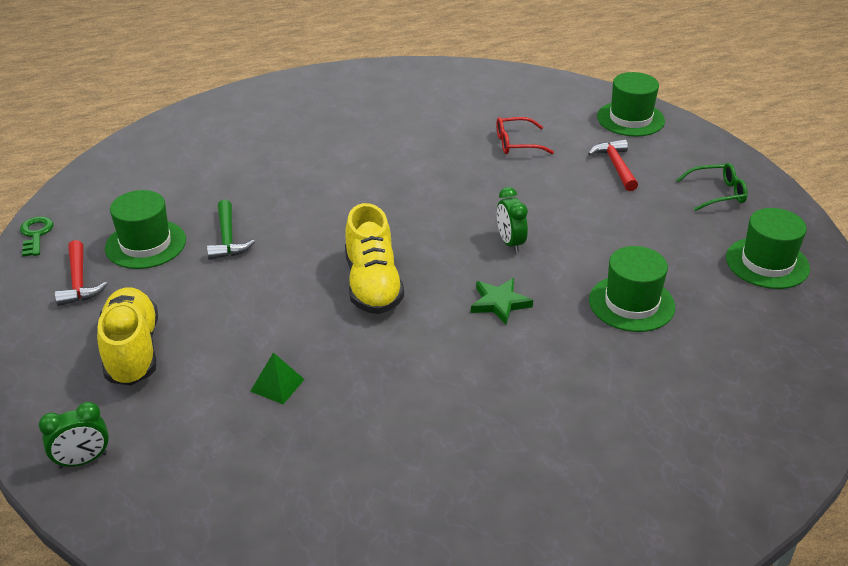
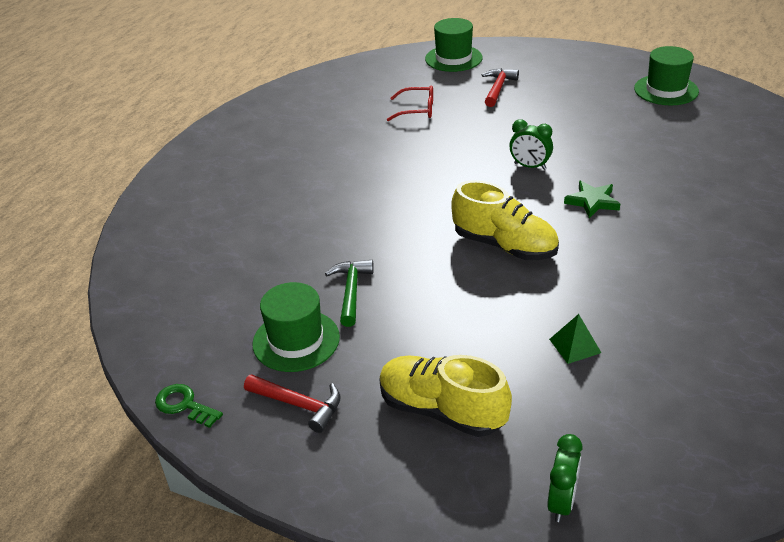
camera: 45 degrees left, 0 degrees up
green hammer [207,200,255,260] -> green hammer turned 120 degrees counterclockwise [325,260,374,327]
red glasses [496,117,554,154] -> red glasses turned 120 degrees counterclockwise [387,85,433,121]
red hammer [588,139,638,191] -> red hammer turned 75 degrees clockwise [482,68,519,107]
green hat [589,246,675,332] -> none
green glasses [676,163,747,211] -> none

